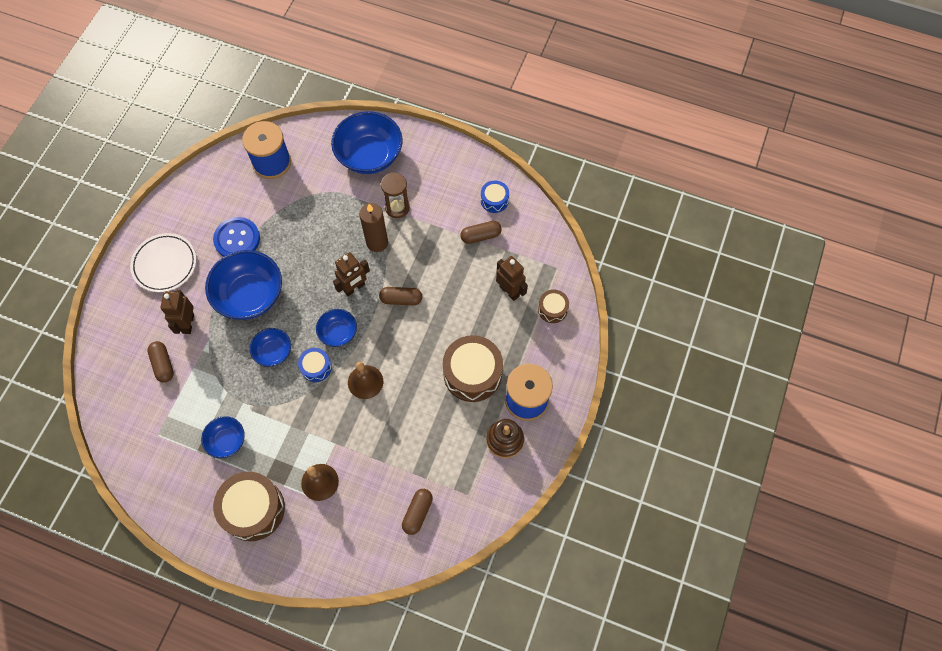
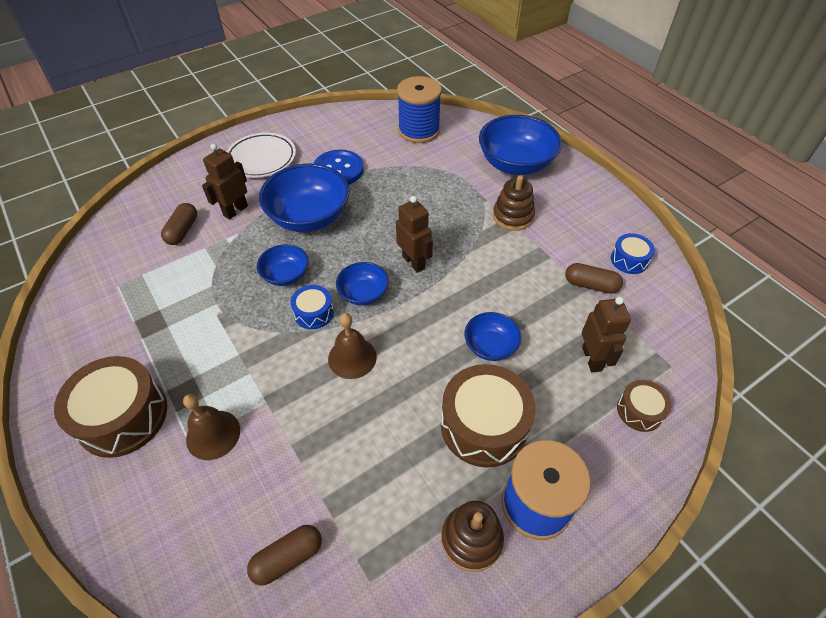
camera: 35 degrees right, 15 degrees down
blue bowl [201,416,245,458] -> blue bowl moved to [464,312,521,361]
brown robot [333,252,370,296] -> brown robot turned 120 degrees counterclockwise [396,196,433,273]
brown candle [359,203,388,252] -> none
brown capsule [379,287,422,305] -> none
brown hourglass [381,172,410,218] -> brown stacking toy [493,176,535,231]

